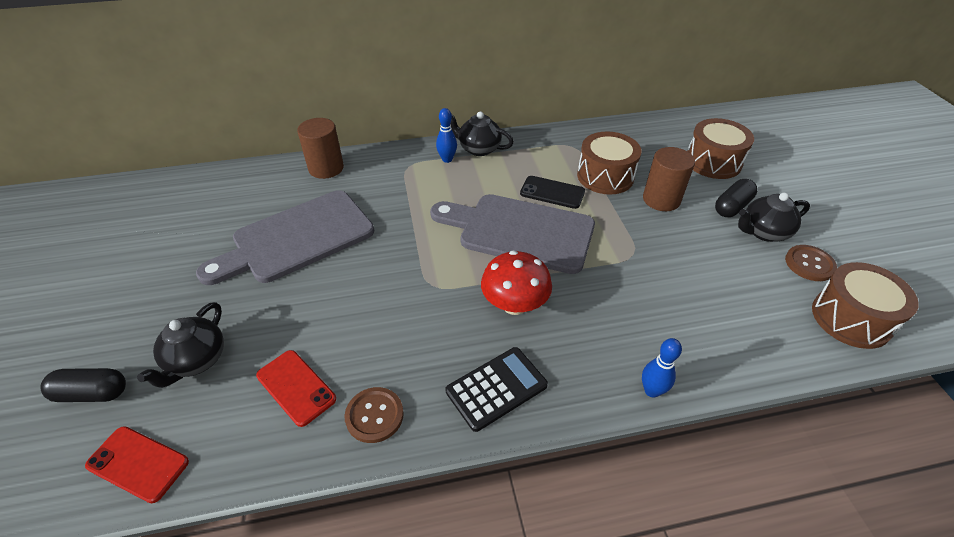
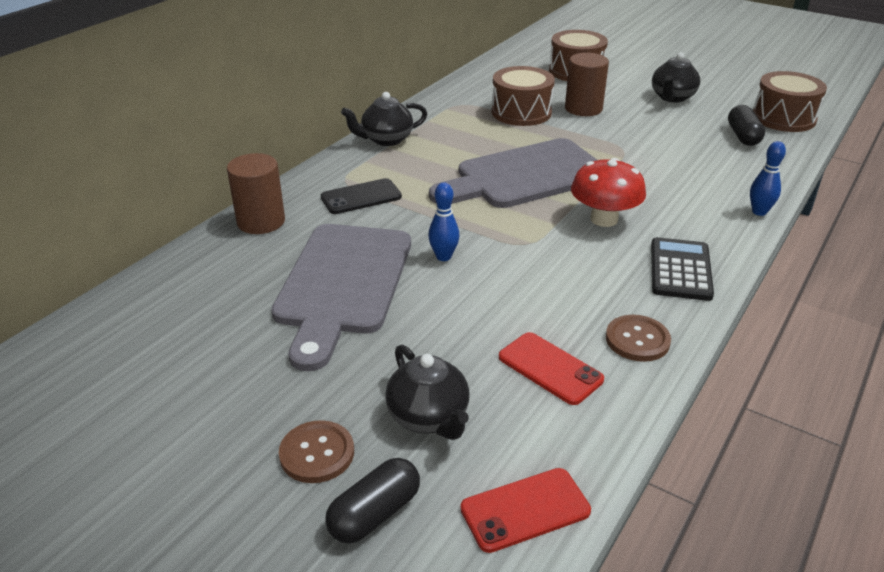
camera: 45 degrees left, 10 degrees down
red phone [256,350,336,427] -> red phone turned 45 degrees clockwise [499,332,604,405]
blue bowling pin [436,108,457,163] -> blue bowling pin moved to [428,183,459,261]
black phone [520,176,585,209] -> black phone moved to [321,178,402,214]
black capsule [715,179,757,217] -> black capsule moved to [728,105,765,146]
brown button [785,245,837,281] -> brown button moved to [279,420,354,483]

